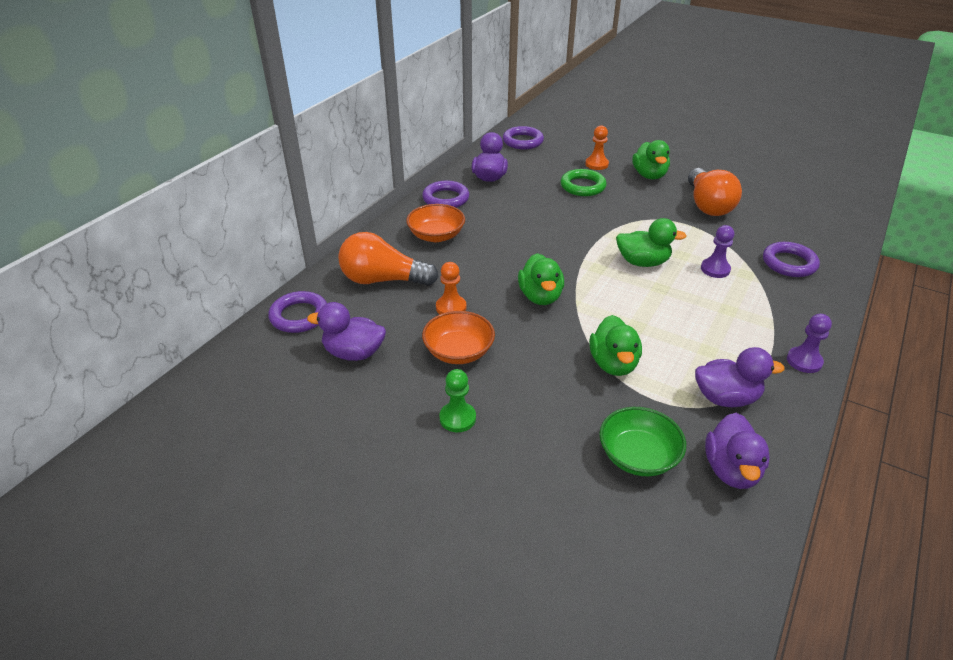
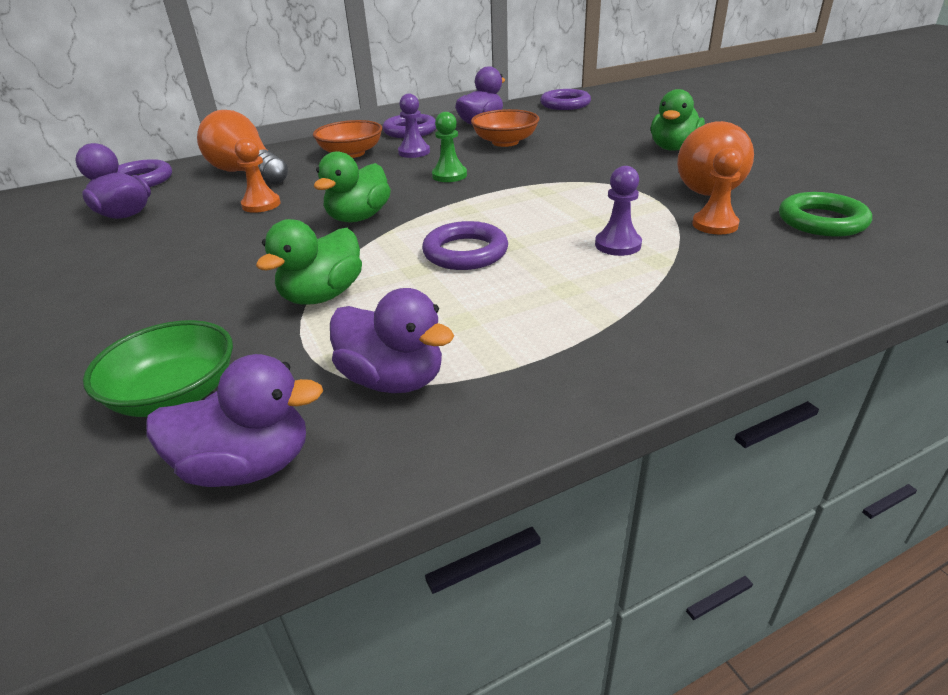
camera: 35 degrees right, 5 degrees down
orange bowl [422,311,495,364] -> orange bowl moved to [471,109,540,147]
green pawn [439,369,476,432] -> green pawn moved to [432,112,467,182]
green ring [561,169,607,196] -> green ring moved to [779,192,872,237]
orange pawn [585,125,609,170] -> orange pawn moved to [692,148,742,234]
green duck [616,218,687,267] -> none
purple duck [705,413,770,489] -> purple duck turned 135 degrees counterclockwise [146,354,323,487]
purple ring [763,242,820,277] -> purple ring moved to [422,221,508,270]
purple pawn [787,314,832,373] -> purple pawn moved to [398,94,430,158]

